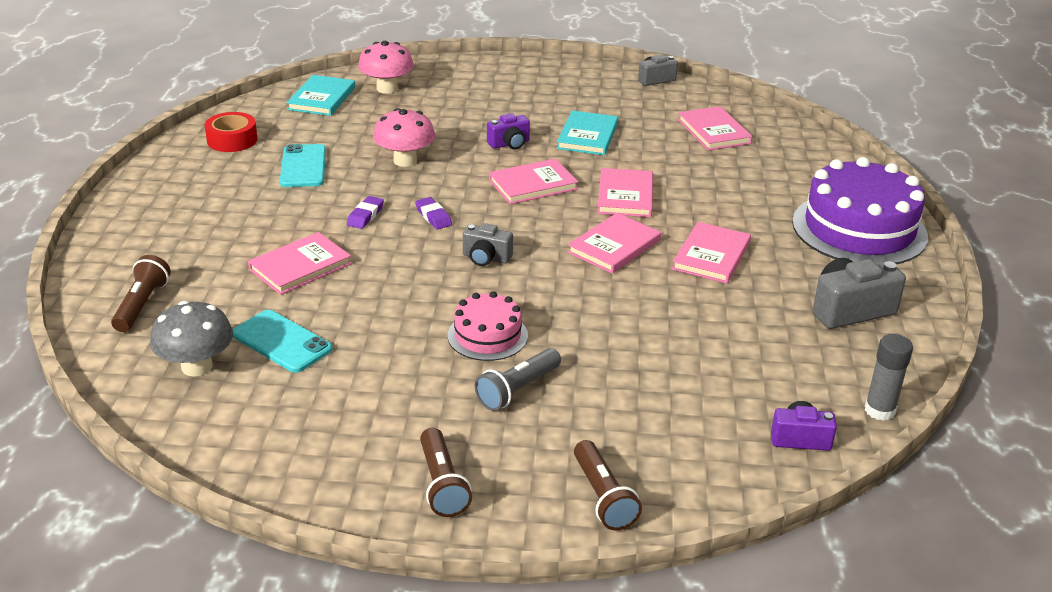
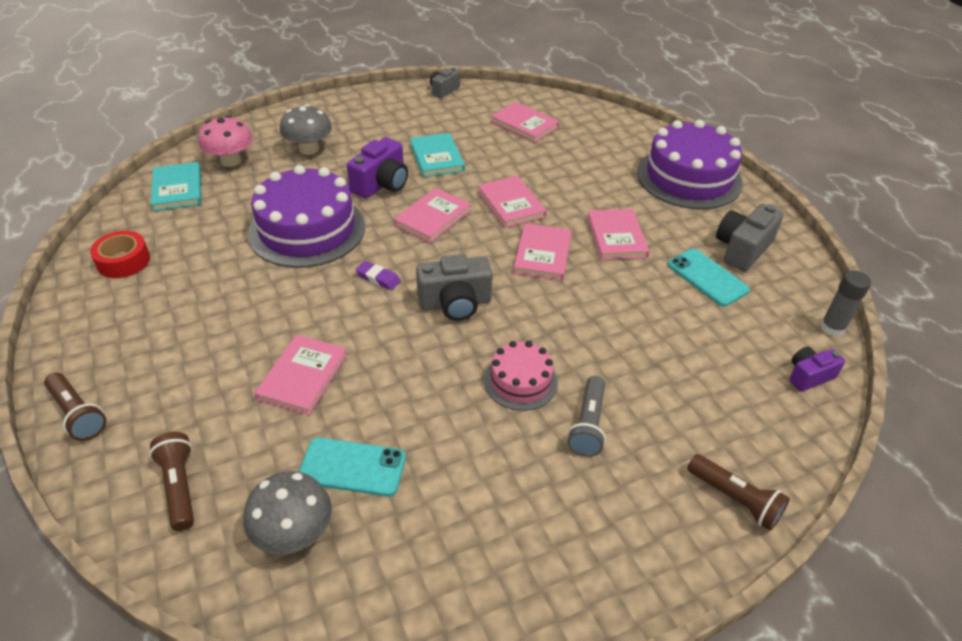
camera: 30 degrees left, 10 degrees up
turquoise phone [280,144,326,187] -> turquoise phone moved to [668,249,750,306]
purple eraser [347,196,384,229] -> none
pink mushroom [373,108,435,167] -> purple cake [248,165,365,268]
brown flashlight [420,428,472,517] -> brown flashlight moved to [44,372,106,441]
grey camera [463,223,513,266] -> grey camera [416,254,493,321], size x1.63
purple camera [487,113,530,150] -> purple camera [347,137,408,199], size x1.63
none -> grey mushroom [280,104,332,155]

